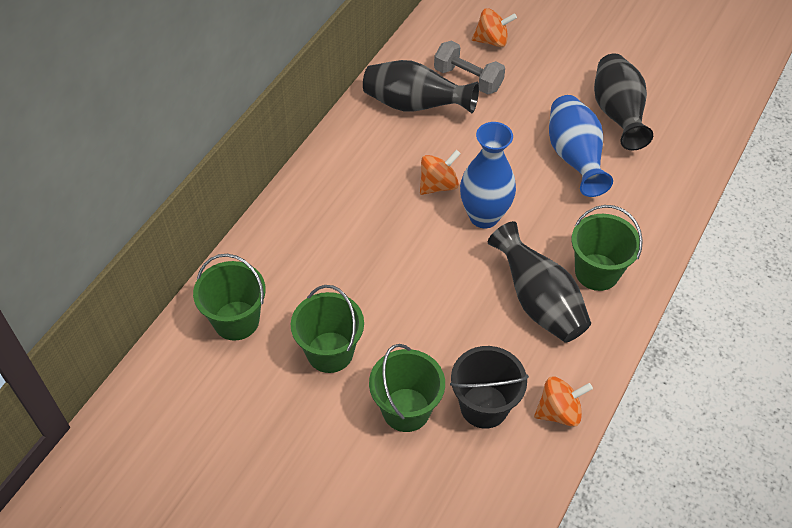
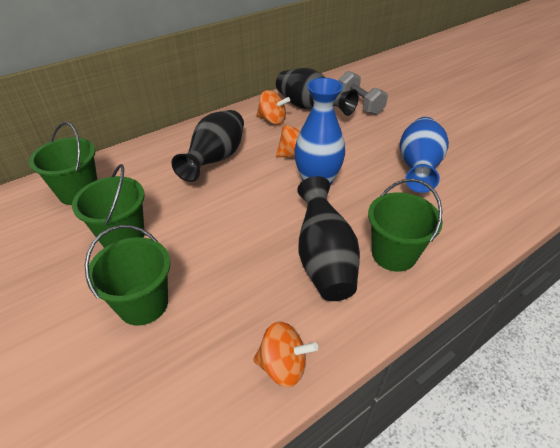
camera: 25 degrees right, 10 degrees down
black bucket [450,346,529,429] -> none
orange spinning top [472,8,517,47] -> orange spinning top moved to [256,90,290,125]
black vase [594,53,653,150] -> black vase moved to [171,110,244,182]

